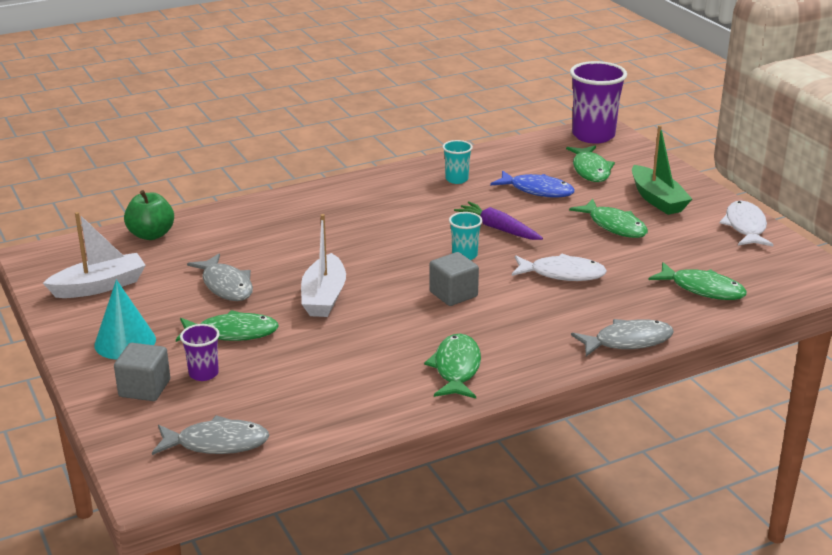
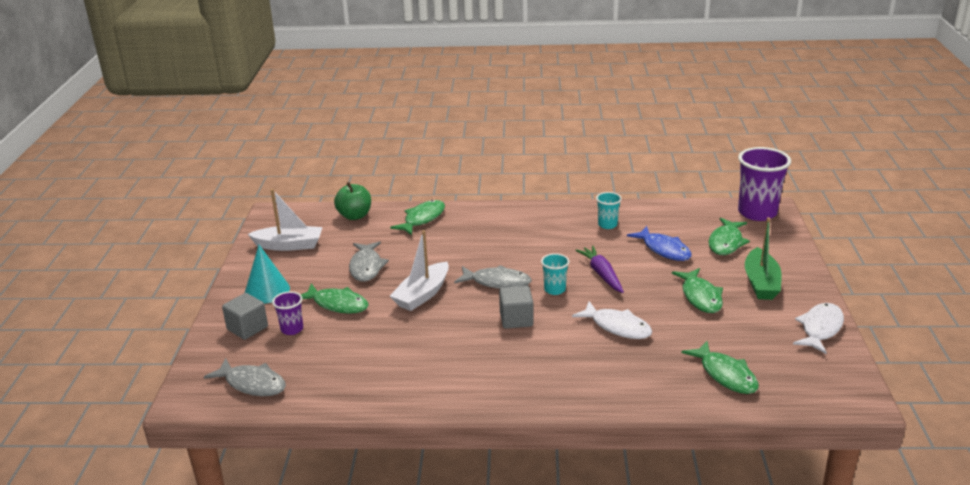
camera: 30 degrees right, 0 degrees up
green fish [424,334,481,399] -> green fish moved to [390,200,445,235]
grey fish [571,319,674,356] -> grey fish moved to [454,265,532,289]

